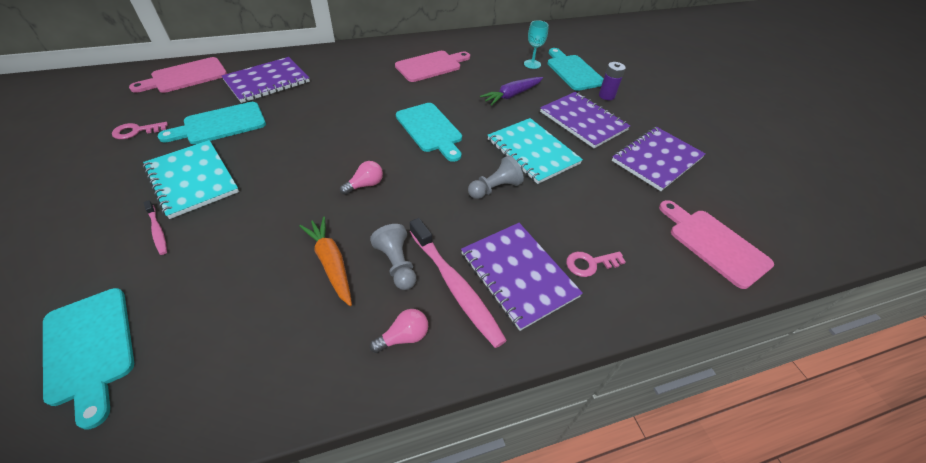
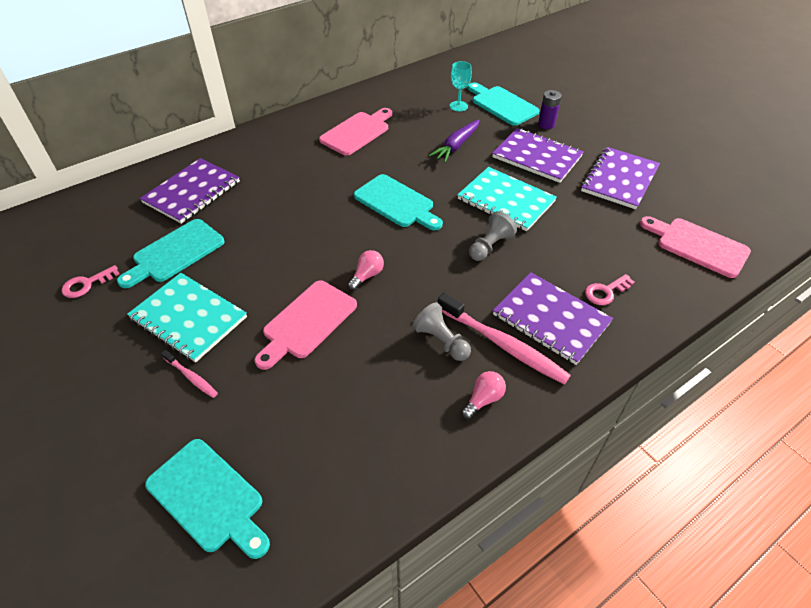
camera: 15 degrees left, 0 degrees up
pink cutting board [129,57,227,93] -> pink cutting board moved to [255,281,357,370]
orange carrot [299,217,352,306] -> none

